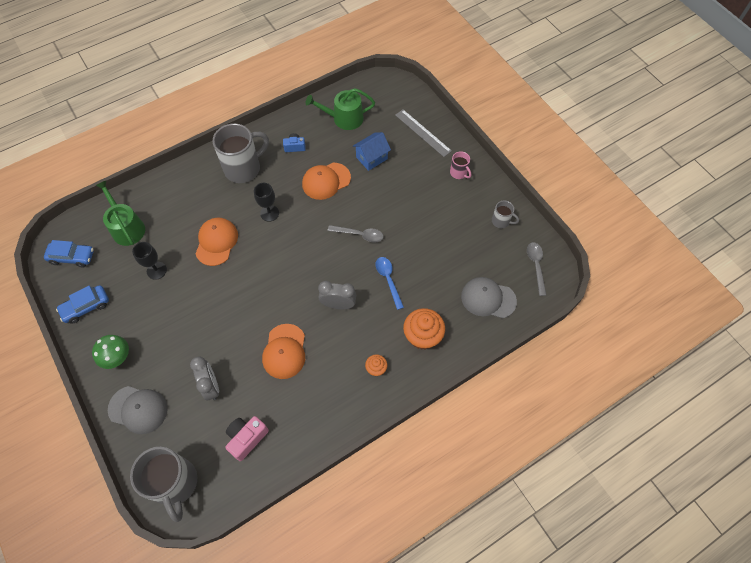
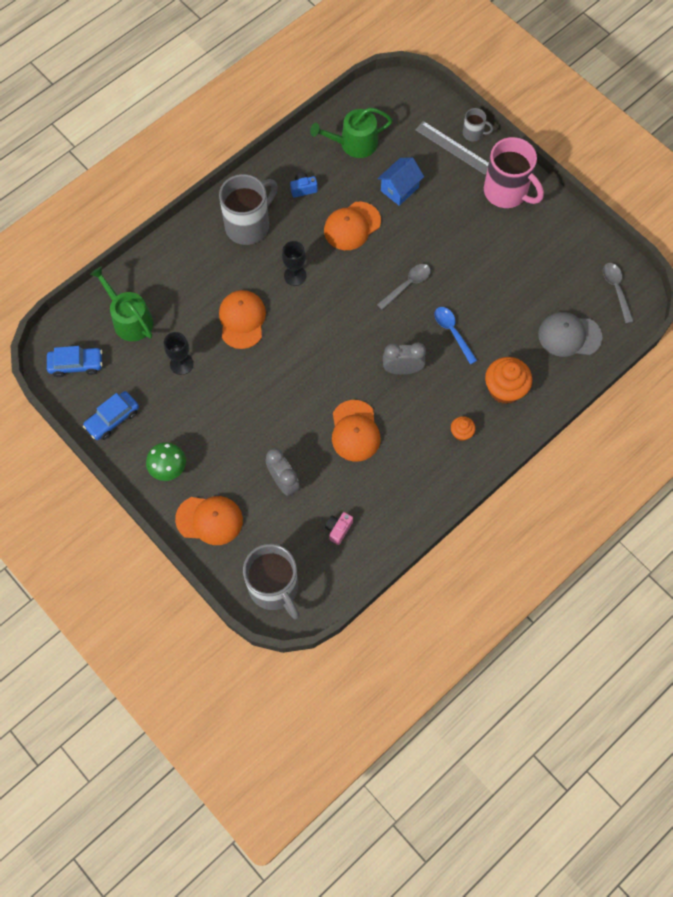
camera: 10 degrees left, 5 degrees up
grey cap [108,386,168,434] -> orange cap [175,496,243,545]
pink camera [225,416,269,461] -> pink camera [325,512,353,545], size x0.64
grey spoon [328,225,383,243] -> grey spoon turned 45 degrees counterclockwise [377,264,431,310]
pink mug [450,151,471,179] -> pink mug [484,137,544,208], size x2.10
grey mug [492,201,519,228] -> grey mug moved to [463,108,493,141]

